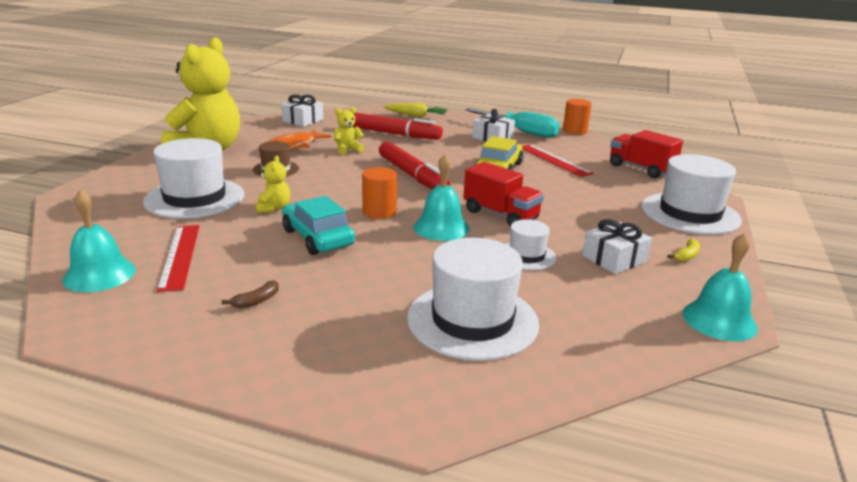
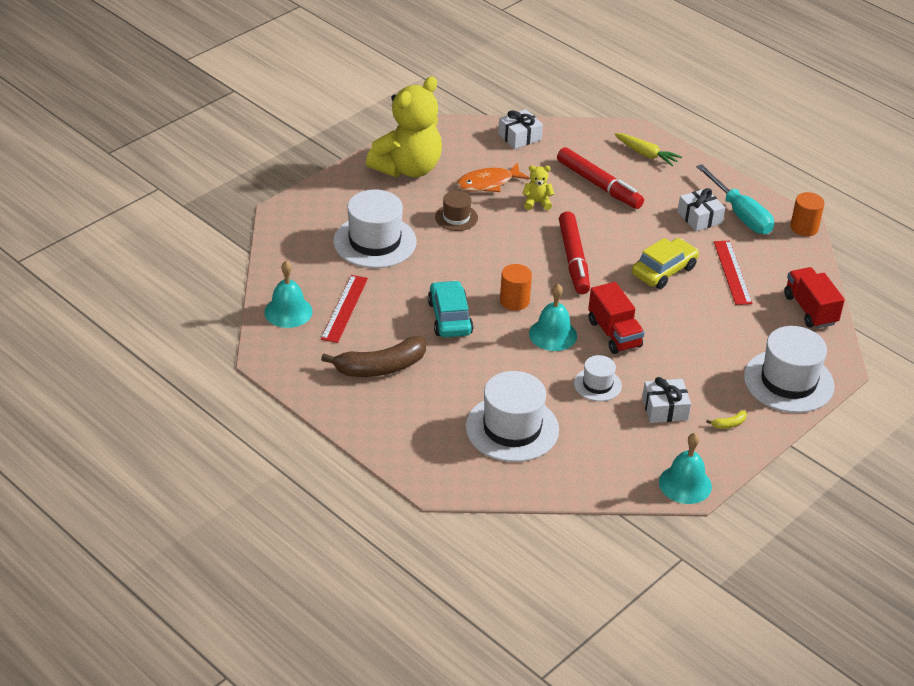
camera: 25 degrees right, 15 degrees up
brown banana [222,280,279,308] -> brown banana [321,336,426,377], size x2.49
yellow teddy bear [256,156,290,214] -> none

